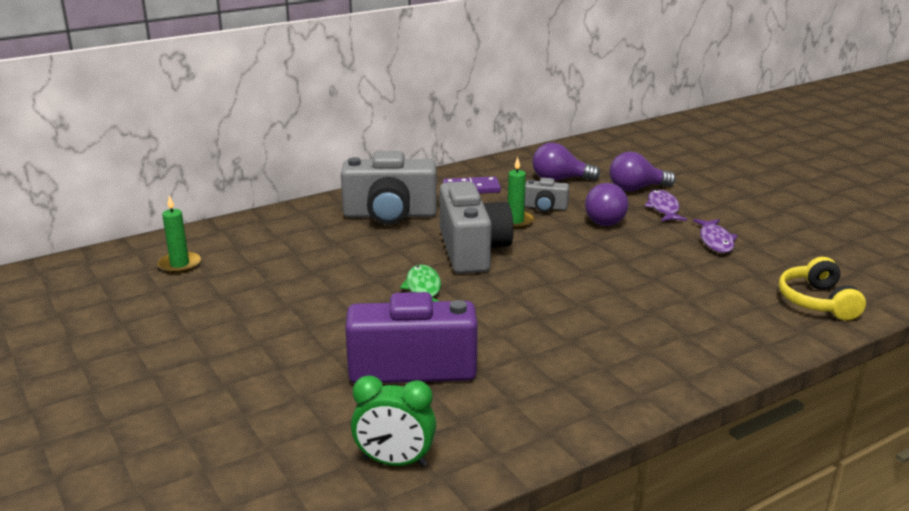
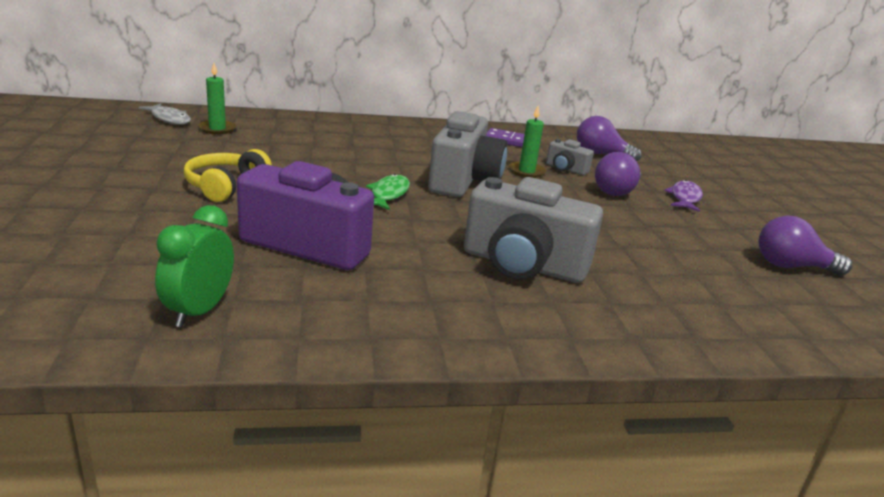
camera: 20 degrees right, 0 degrees up
grey camera [341,151,437,225] -> grey camera moved to [464,177,603,283]
green clock [351,375,436,466] -> green clock turned 75 degrees clockwise [155,205,234,327]
purple light bulb [610,152,676,191] -> purple light bulb moved to [758,215,852,275]
purple fish [693,219,738,253] -> none
yellow headphones [779,257,866,321] -> yellow headphones moved to [184,149,272,202]
none -> grey fish [138,103,191,125]

